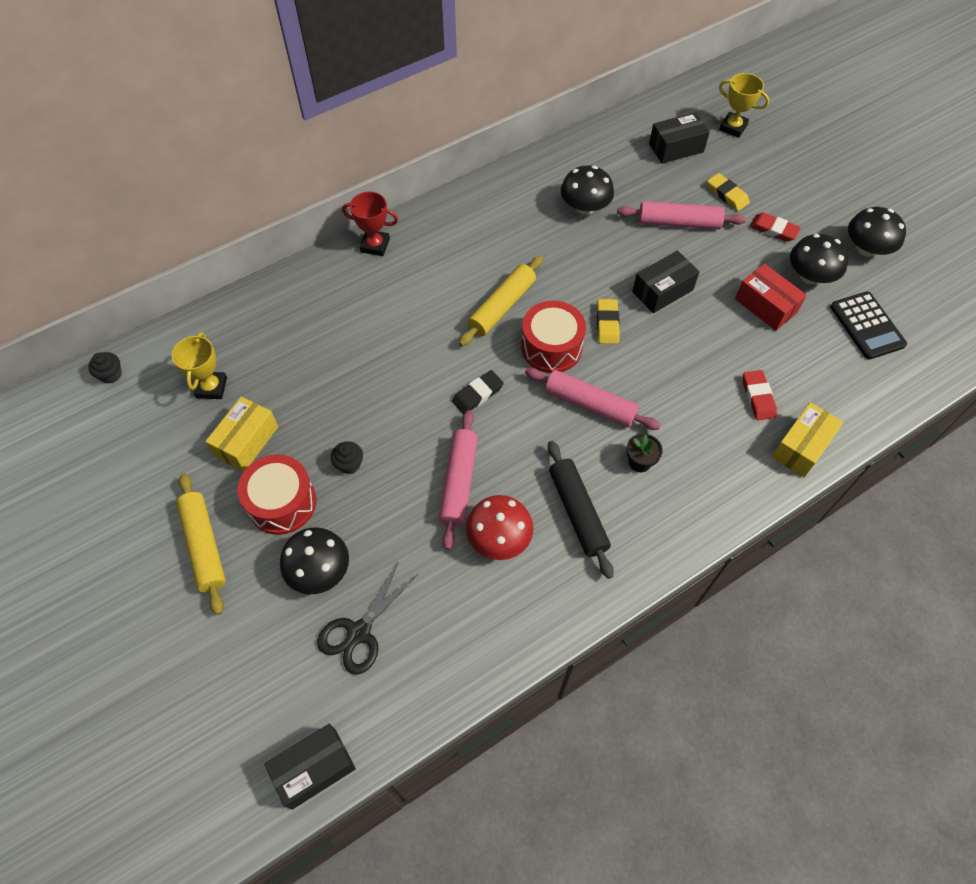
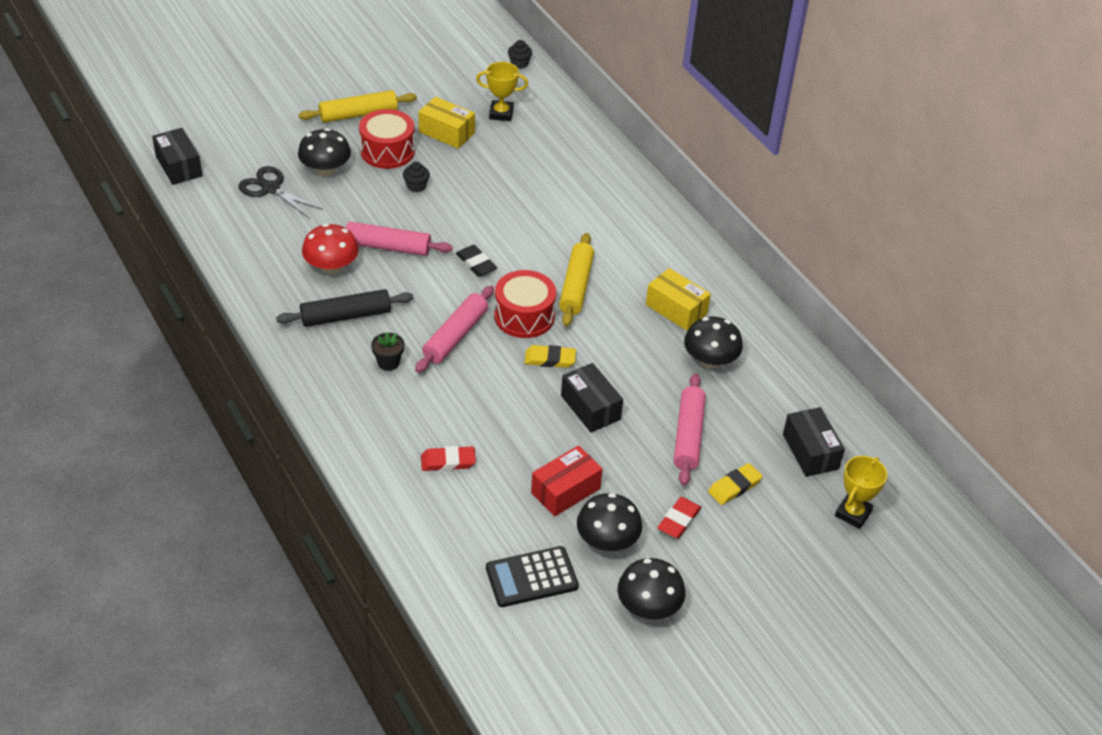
camera: 90 degrees right, 15 degrees down
red trophy [342,192,398,256] -> none
yellow rolling pin [459,256,543,346] -> yellow rolling pin turned 60 degrees clockwise [559,233,594,326]
yellow box [771,402,844,477] -> yellow box moved to [646,268,711,331]

